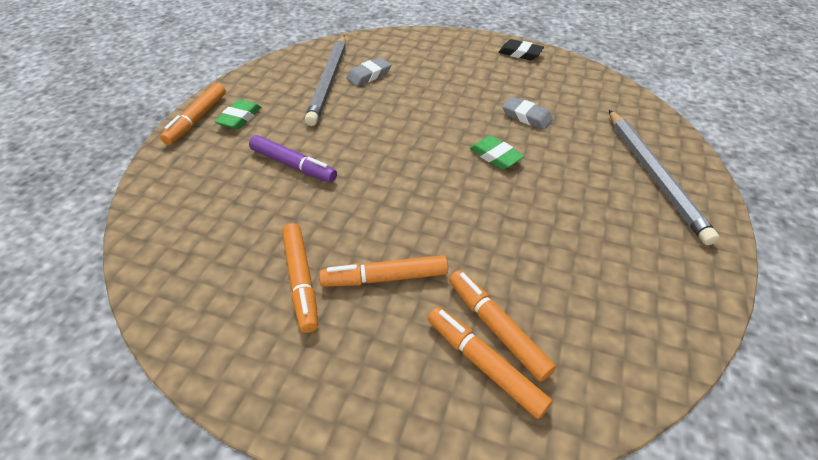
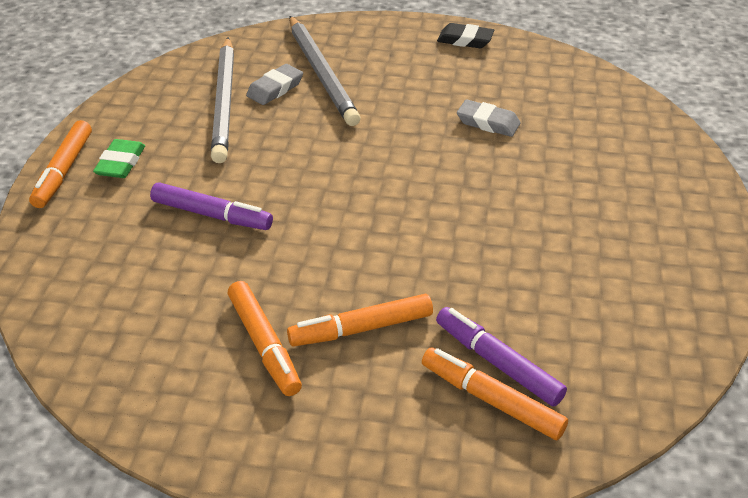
camera: 10 degrees left, 5 degrees down
orange marker [449,270,556,382] -> purple marker [436,307,567,407]
green eraser [469,135,524,170] -> none
grey pencil [609,110,720,245] -> grey pencil moved to [289,16,361,126]

